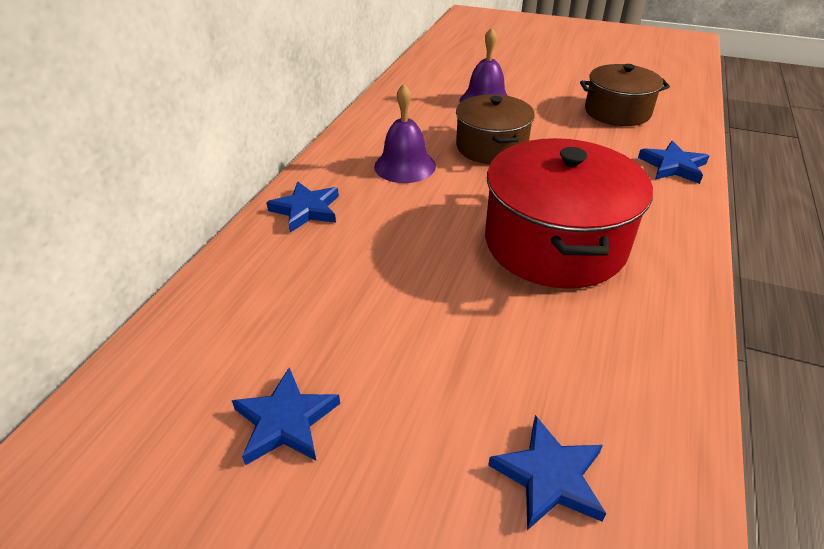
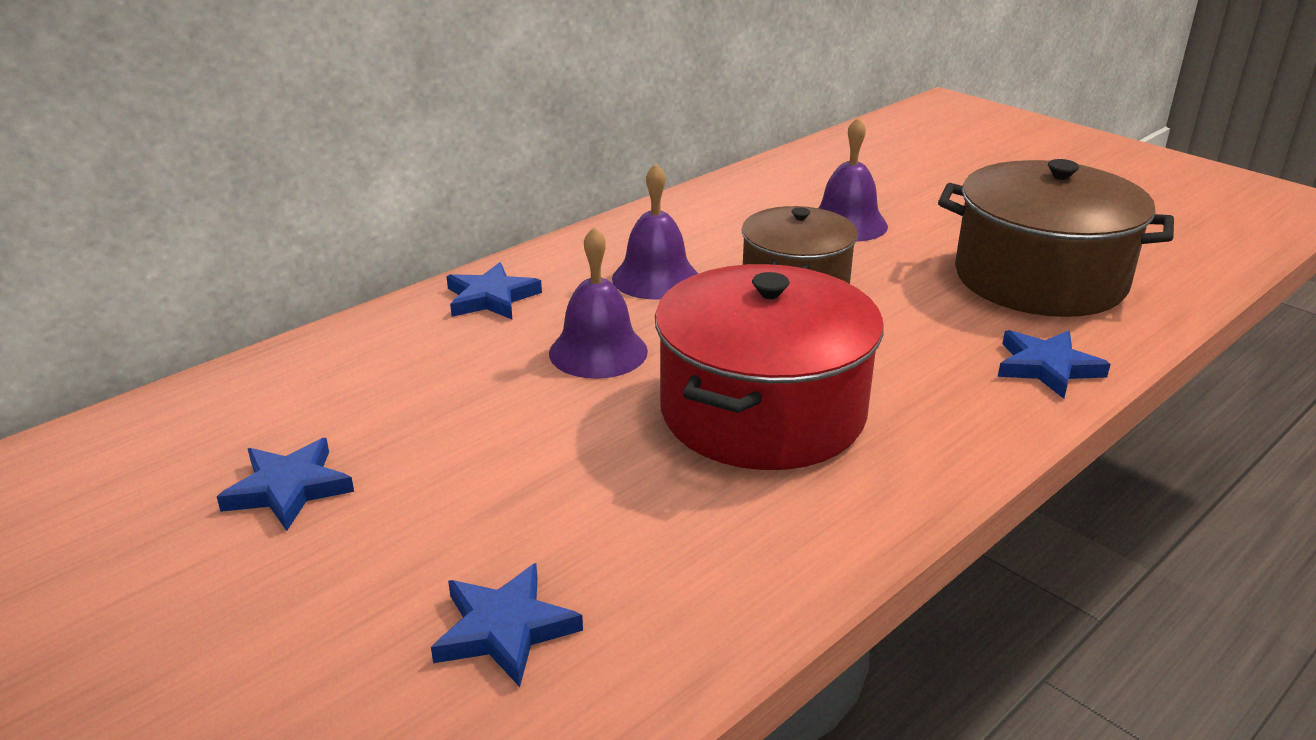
camera: 25 degrees right, 10 degrees down
brown pot [580,64,670,126] -> brown pot [938,159,1174,317], size x1.58
none -> purple bell [549,227,648,379]

